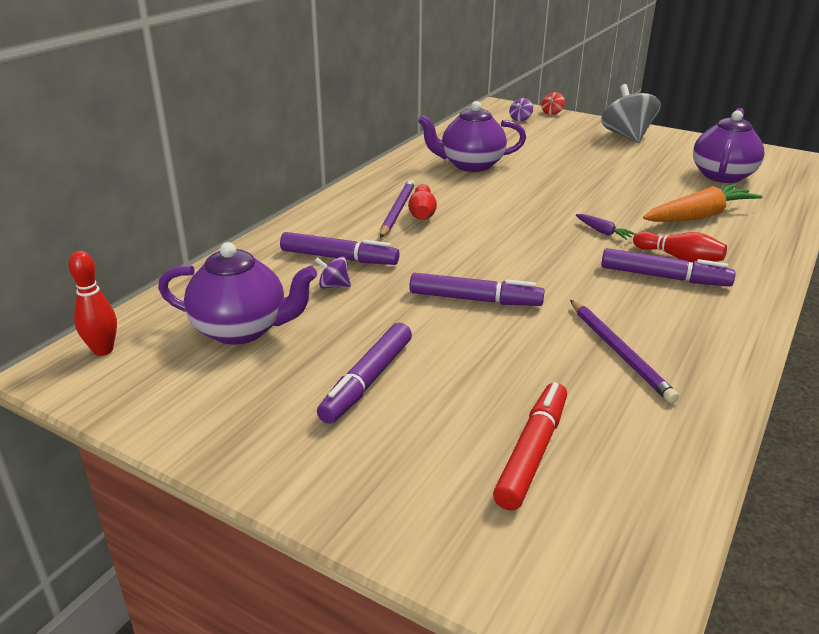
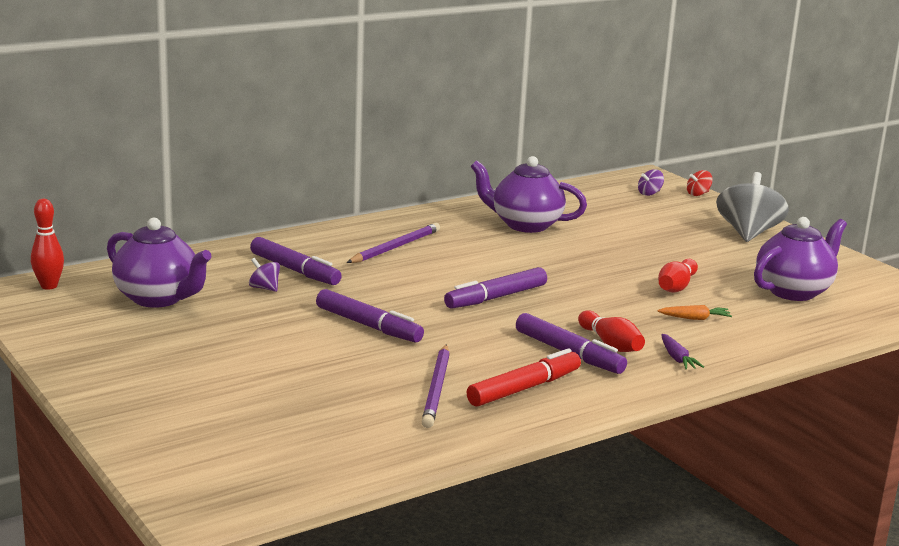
camera: 25 degrees right, 10 degrees down
purple marker [317,323,412,424] -> purple marker moved to [444,267,547,309]
red bowling pin [408,184,437,220] -> red bowling pin moved to [658,259,698,292]
red marker [493,382,567,511] -> red marker moved to [467,348,581,407]
purple carrot [576,214,636,240] -> purple carrot moved to [661,334,704,370]
orange carrot [643,184,763,222] -> orange carrot [657,305,732,320], size x0.45

